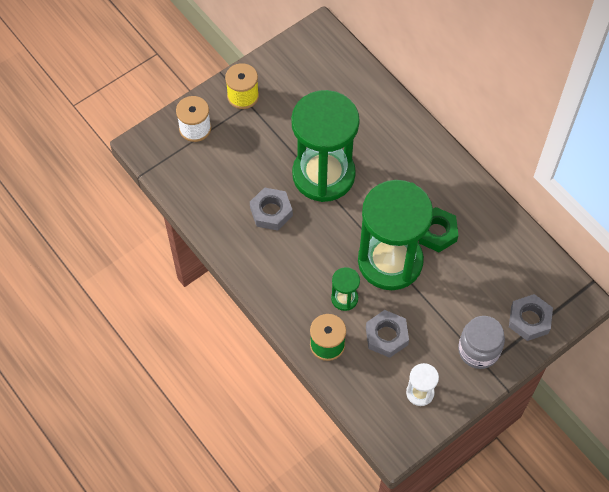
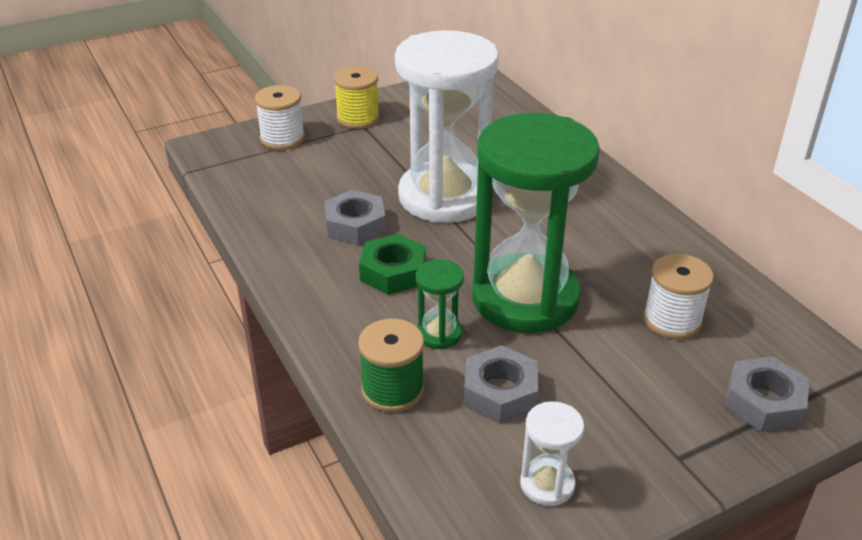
camera: 10 degrees right, 25 degrees down
green hourglass [291,90,360,202] -> white hourglass [395,30,499,223]
green nut [419,207,459,252] -> green nut moved to [359,234,426,295]
grey jar [458,316,505,369] -> none
none -> white spool [643,254,714,339]

